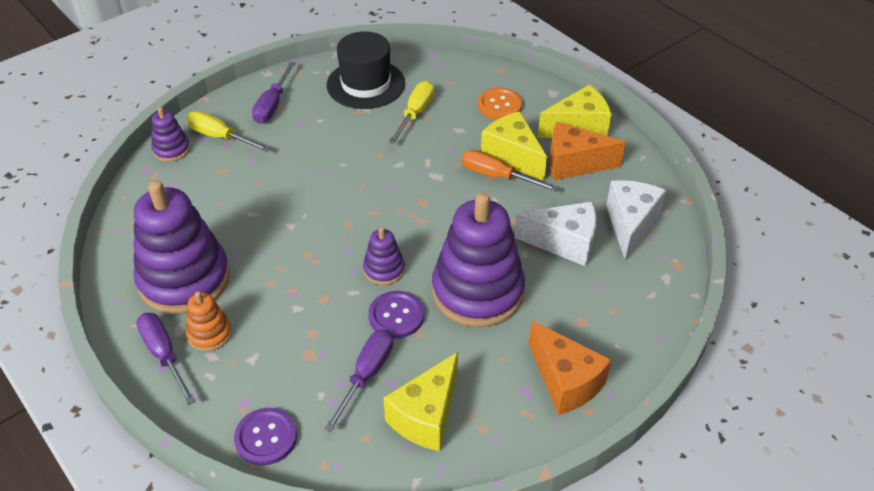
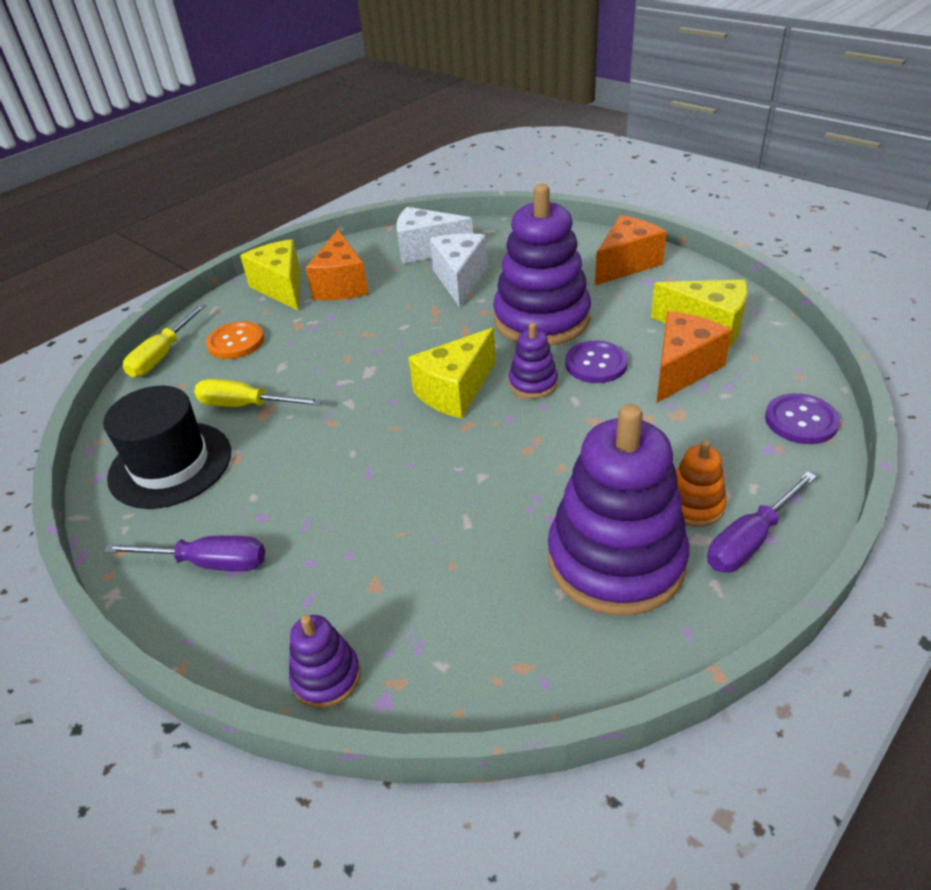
camera: 95 degrees left, 5 degrees down
yellow screwdriver [186,111,270,152] -> yellow screwdriver moved to [123,304,206,377]
purple screwdriver [324,329,393,432] -> orange cheese [656,311,732,403]
orange screwdriver [461,150,559,192] -> none
yellow cheese [481,111,547,181] -> yellow cheese moved to [408,328,496,419]

